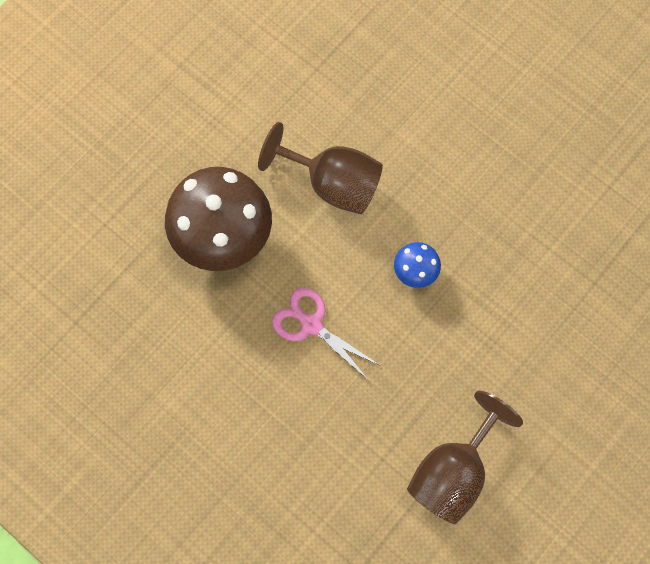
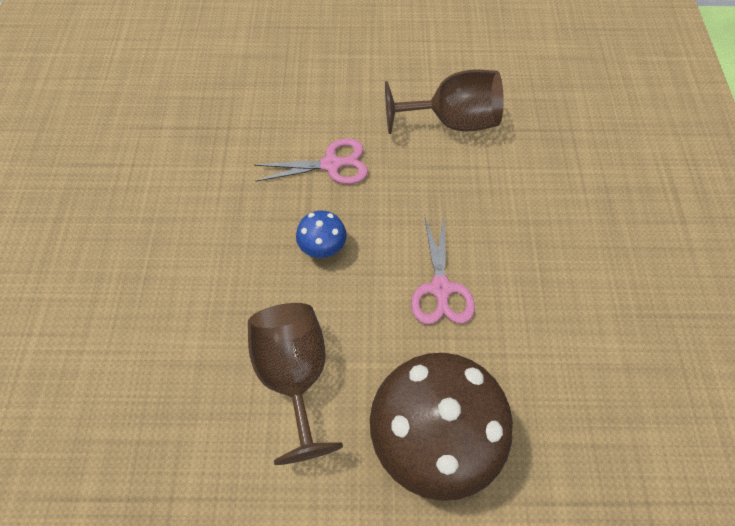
camera: 130 degrees left, 10 degrees down
none -> pink scissors [254,138,368,184]

